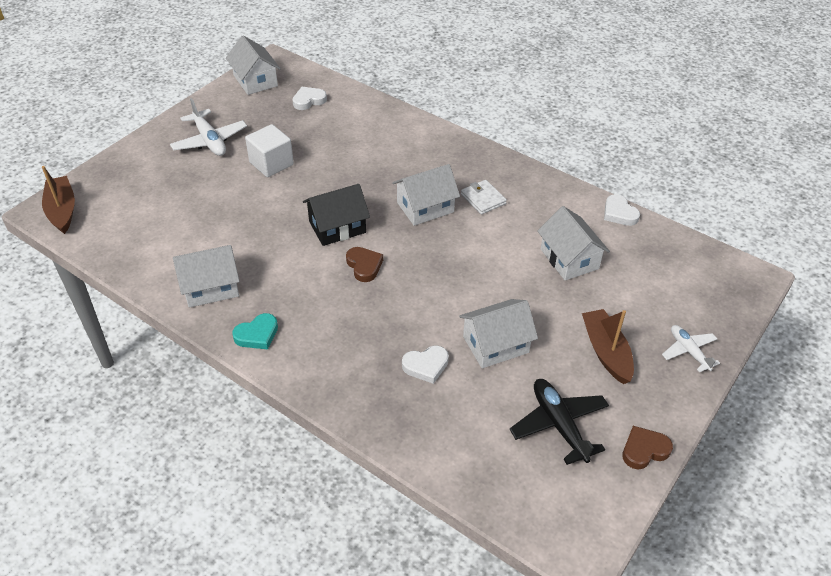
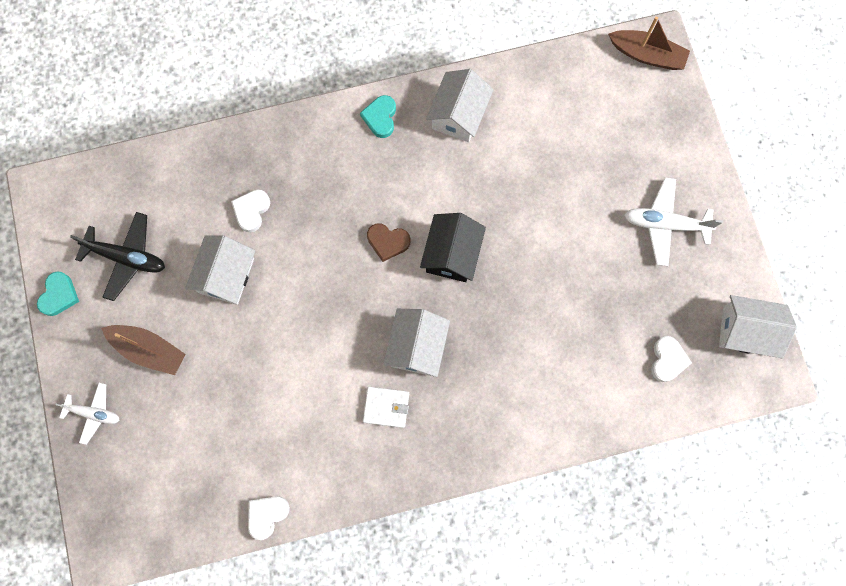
camera: 130 degrees right, 30 degrees up
white cube [245,124,294,177] -> none
white house [537,206,610,280] -> none
white heart [604,194,640,226] -> white heart turned 60 degrees counterclockwise [248,496,290,540]
brown heart [622,426,673,469] -> turquoise heart [37,272,79,316]

